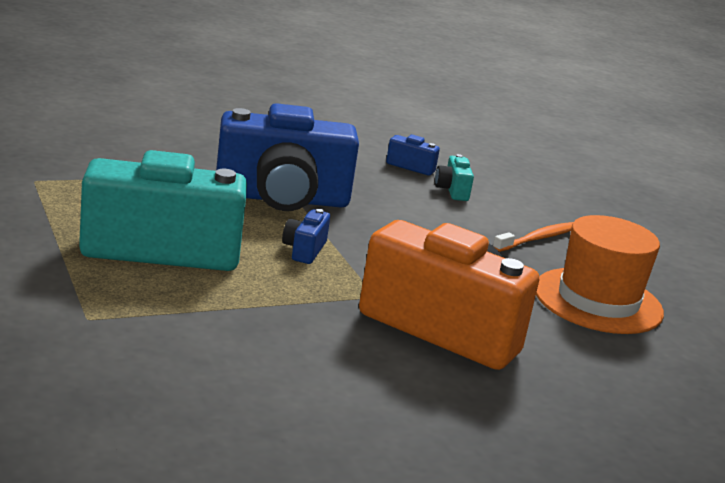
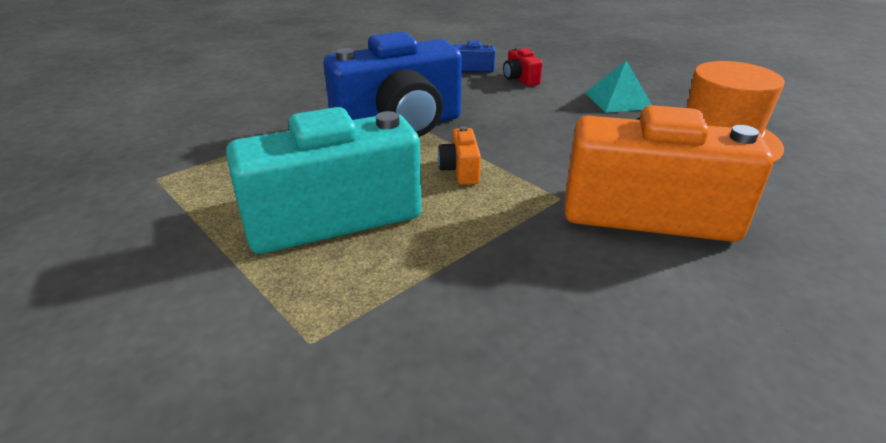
camera: 15 degrees left, 10 degrees up
blue camera [282,209,330,264] -> orange camera [438,126,481,185]
turquoise camera [435,154,474,201] -> red camera [503,47,543,86]
orange toothbrush [493,222,573,252] -> turquoise pyramid [585,60,652,113]

